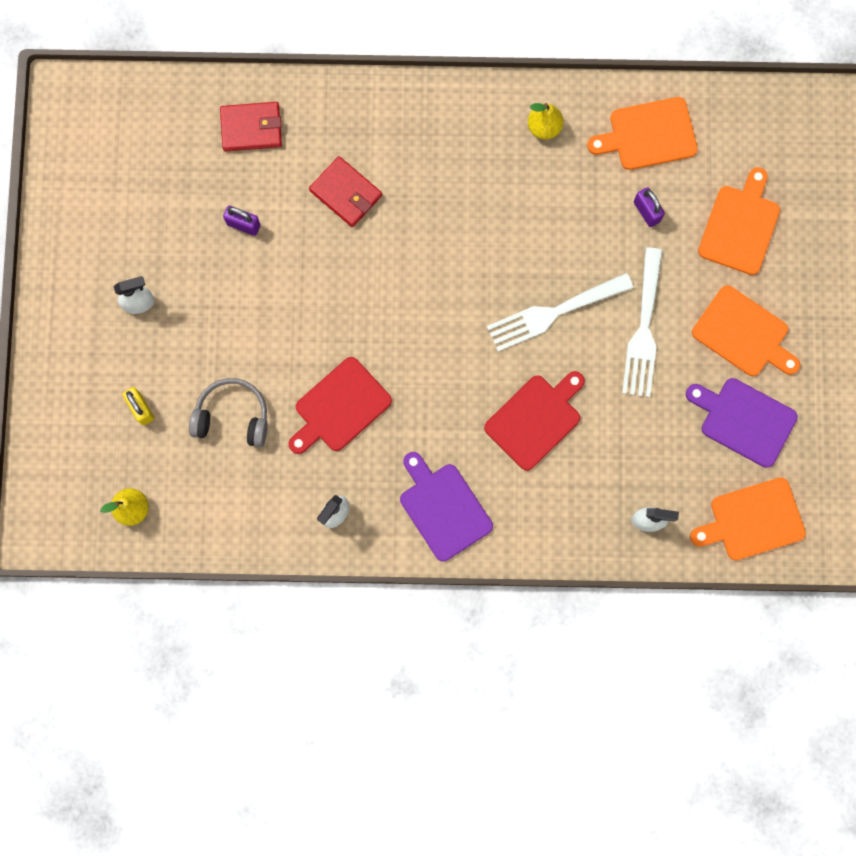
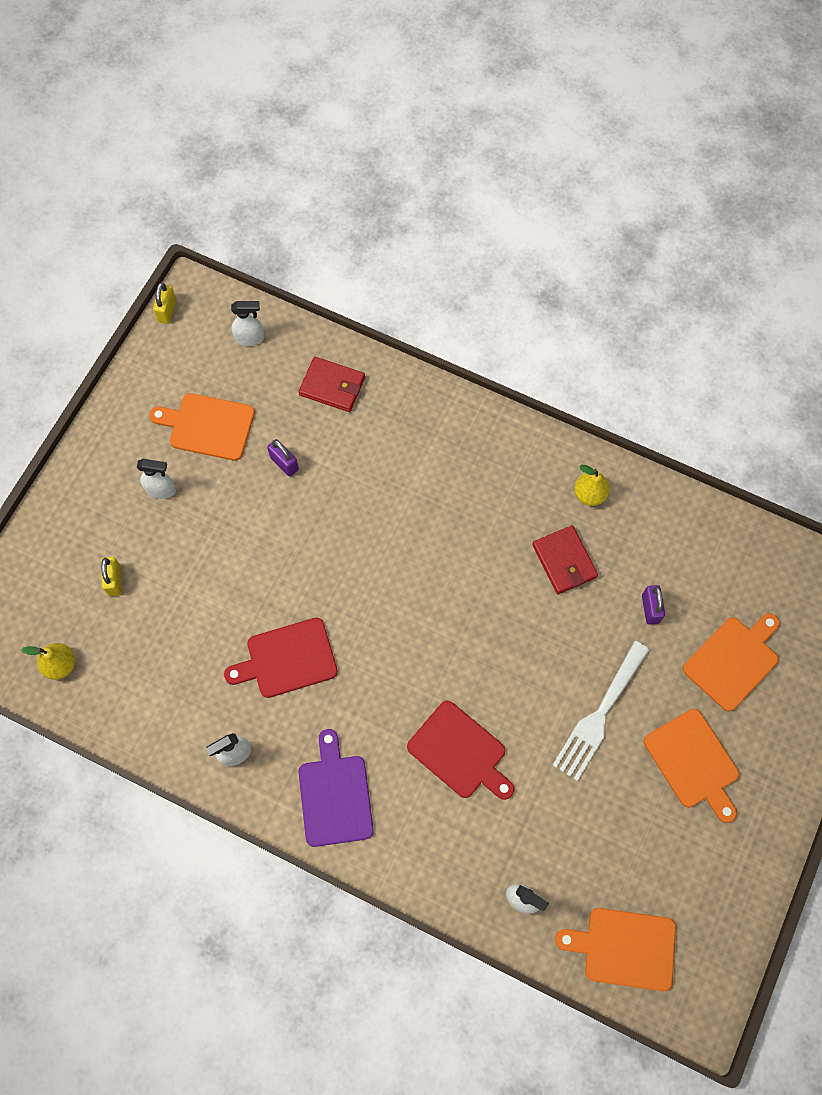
camera: 25 degrees right, 10 degrees down
grey headphones [189,378,268,447] -> none
red wallet [309,156,382,227] -> red wallet moved to [532,525,598,594]
red cutting board [484,371,585,471] -> red cutting board turned 60 degrees clockwise [407,701,514,800]
white fork [487,273,633,352] -> none
orange cutting board [587,97,698,170] -> orange cutting board moved to [149,393,255,461]
purple cutting board [686,378,798,468] -> none
none -> yellow padlock [153,282,176,324]
none -> white spray bottle [231,301,264,346]

